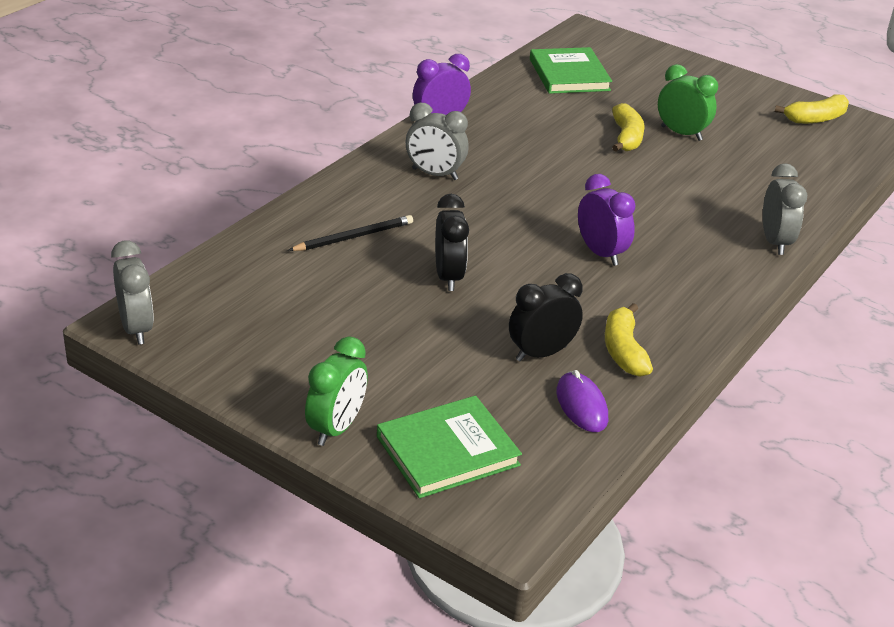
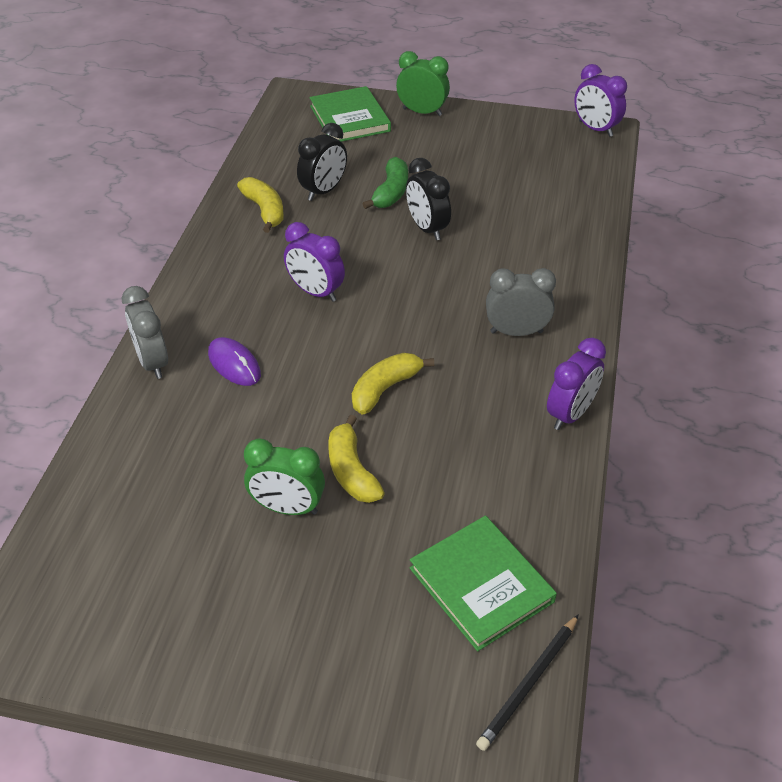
camera: 160 degrees right, 10 degrees up
grey clock [111,240,154,345] -> purple clock [574,64,627,137]
black pencil [288,215,413,251] -> black pencil moved to [476,614,579,751]
green clock [305,336,368,446] -> green clock turned 105 degrees clockwise [396,51,450,116]
green book [377,396,522,498] -> green book turned 60 degrees counterclockwise [310,86,391,142]
purple mouse [556,370,608,432] -> purple mouse moved to [208,337,261,386]
yellow banana [775,94,849,124] -> yellow banana moved to [352,353,434,415]
none -> green banana [363,157,408,209]

